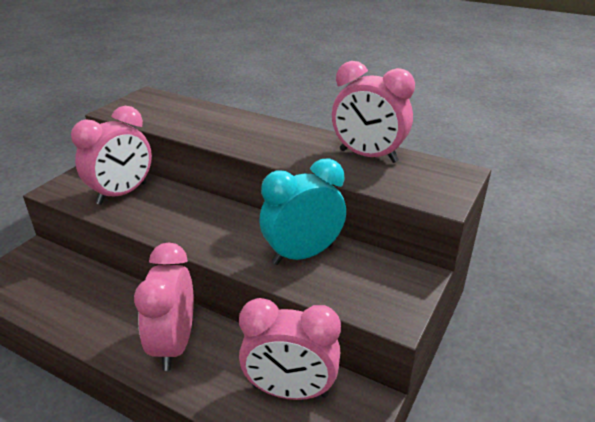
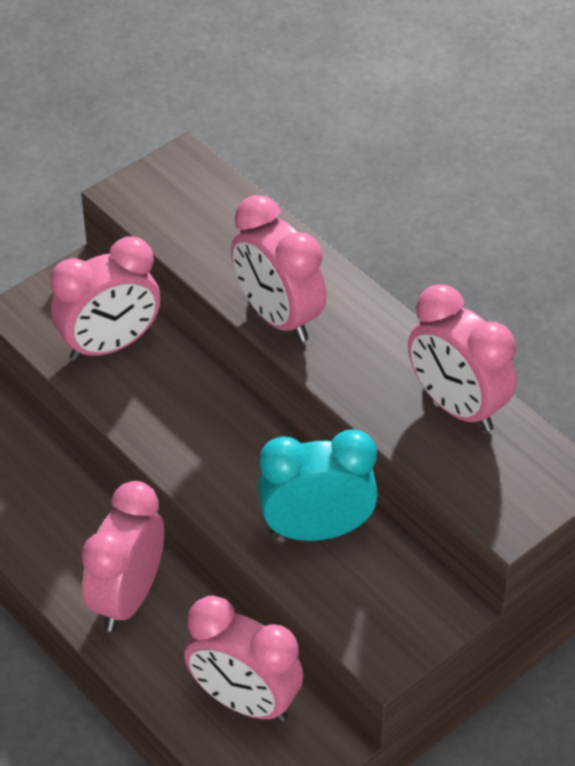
camera: 20 degrees right, 15 degrees up
none -> pink clock [231,195,326,342]

